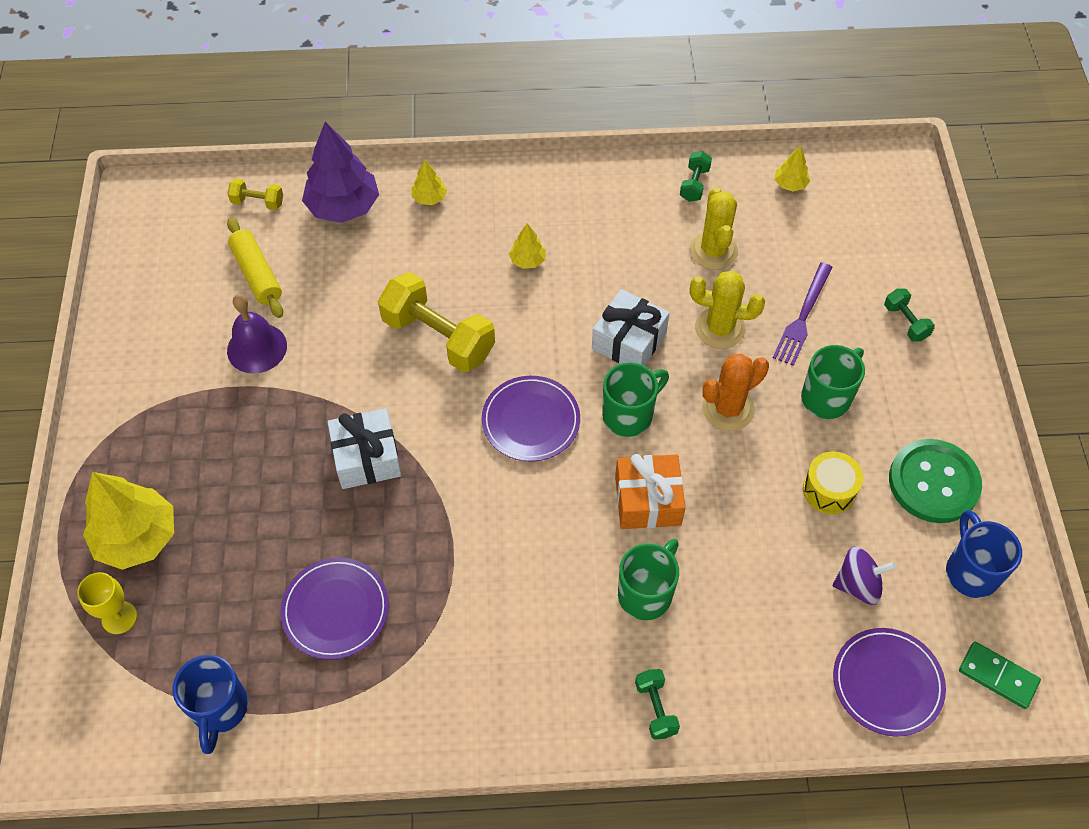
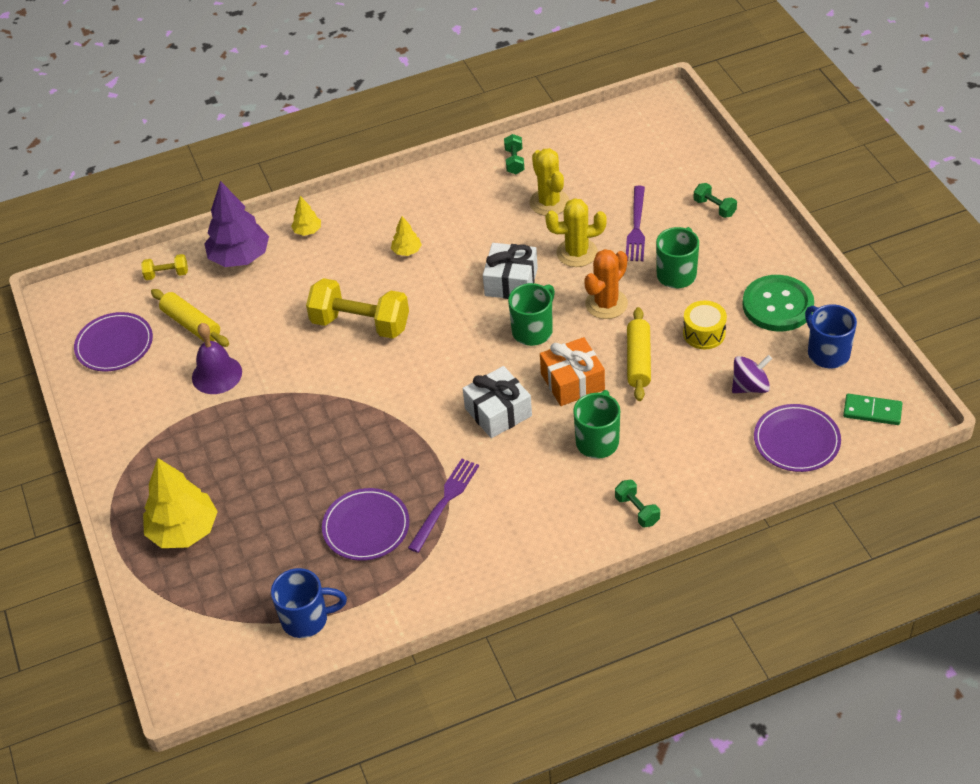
camera: 15 degrees left, 10 degrees down
yellow goblet [77,572,137,634] -> none
blue mug [173,655,248,754] -> blue mug turned 75 degrees counterclockwise [271,568,347,638]
white gift [328,408,401,489] -> white gift moved to [463,366,532,438]
purple plate [482,376,580,461] -> purple plate moved to [74,312,153,372]
yellow tree [774,145,810,192] -> none
none -> purple fork [408,459,479,553]
none -> yellow rolling pin [627,307,651,401]

